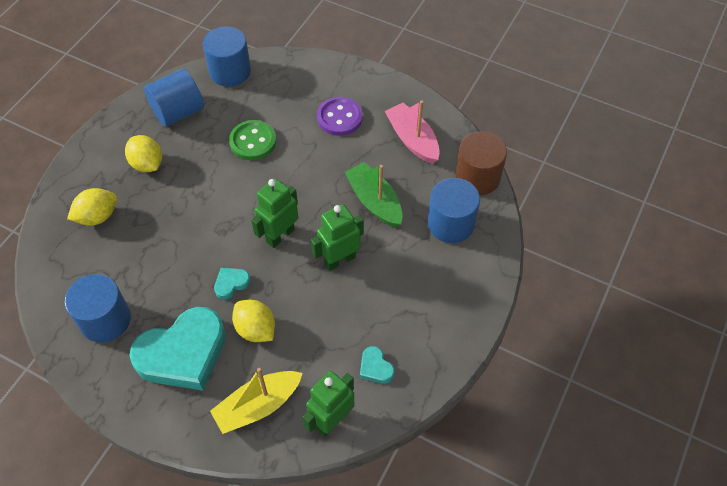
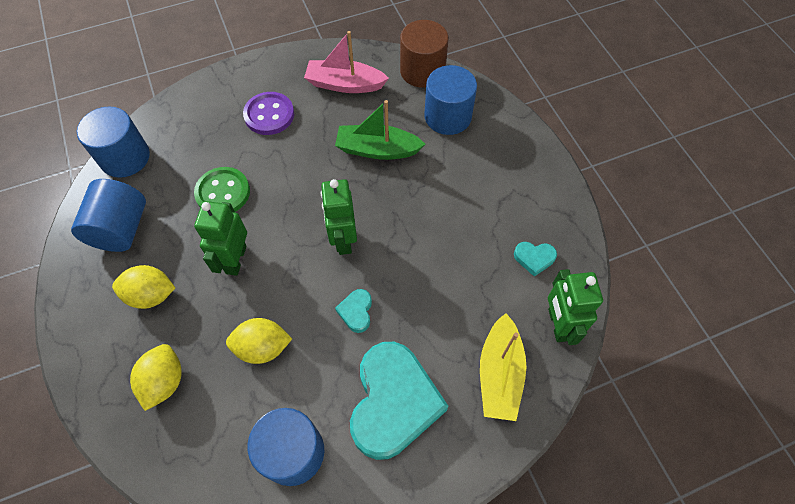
camera: 50 degrees left, 5 degrees up
yellow lemon [232,300,275,342] -> yellow lemon moved to [226,318,292,364]
green robot [311,204,364,271] -> green robot moved to [194,201,247,276]

